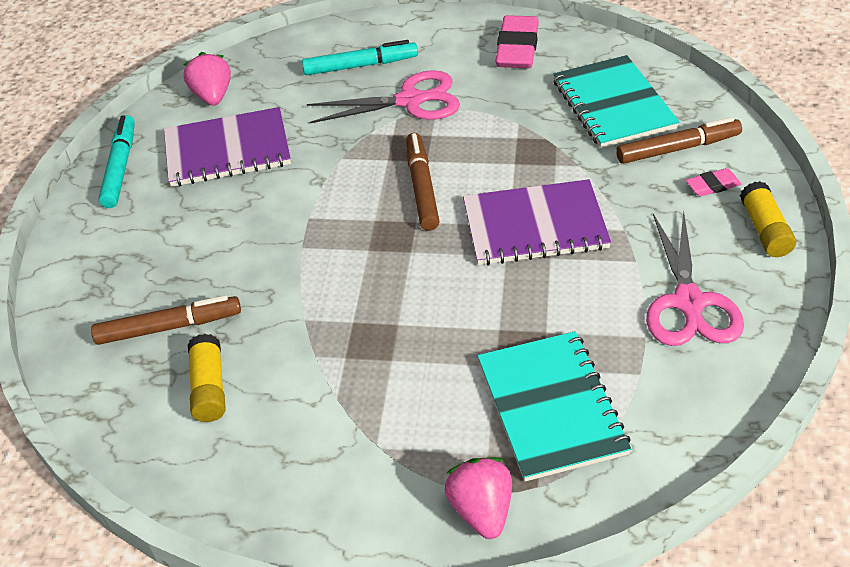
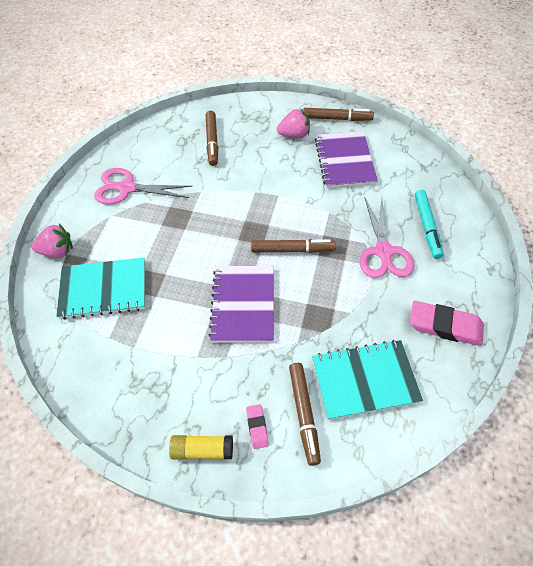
camera: 95 degrees right, 10 degrees up
turquoise marker [98,115,135,208] -> brown marker [303,108,374,121]
pink strawberry [184,52,231,106] -> pink strawberry moved to [277,108,310,138]
yellow glue stick [188,334,226,422] -> none
pink scissors [646,211,744,346] -> pink scissors moved to [94,168,193,205]

